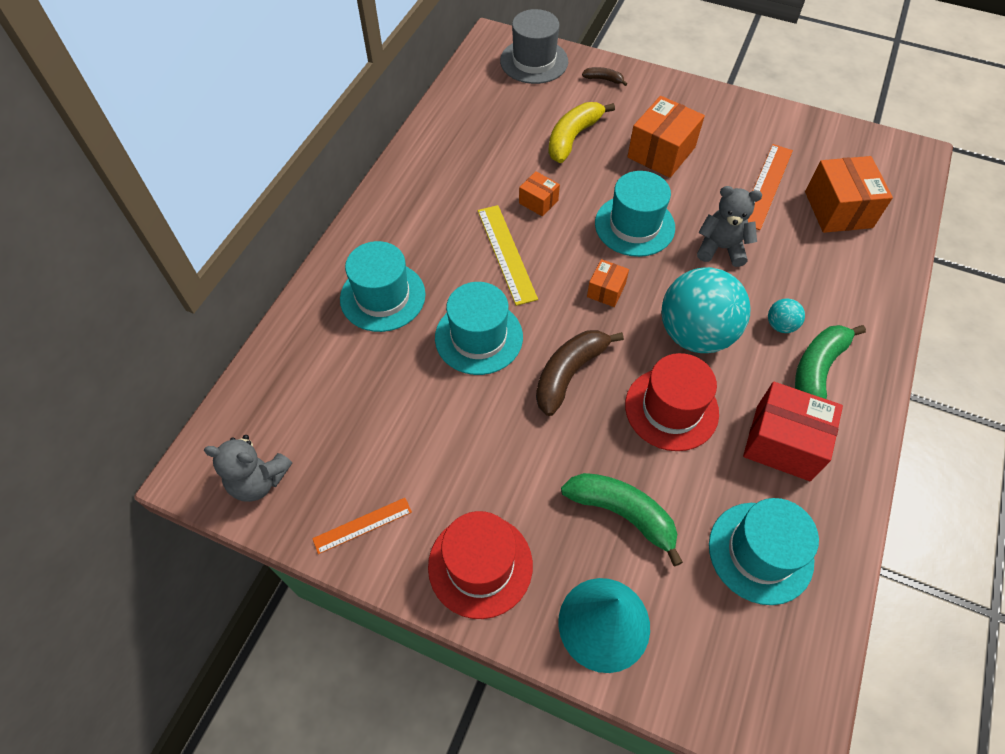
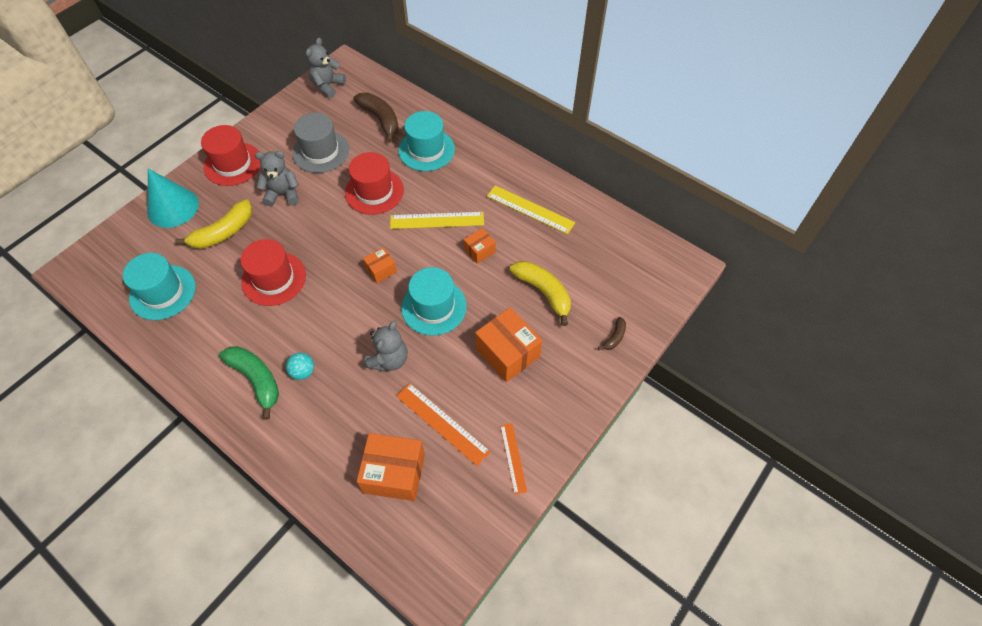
camera: 105 degrees right, 0 degrees up
orange ruler [312,498,412,554] -> orange ruler moved to [500,423,527,495]
turquoise hat [435,282,523,375] -> red hat [345,152,404,215]
grey hat [500,9,568,84] -> grey hat moved to [292,113,349,173]
brown banana [536,330,624,416] -> brown banana moved to [353,93,399,142]
green banana [561,473,683,566] -> yellow banana [175,199,252,249]
orange box [587,259,629,307] -> orange box turned 75 degrees counterclockwise [363,247,397,283]
turquoise ball [661,267,751,353] -> none
red box [743,382,843,481] -> none
none -> grey teddy bear [255,151,299,206]
none -> yellow ruler [487,185,575,234]

